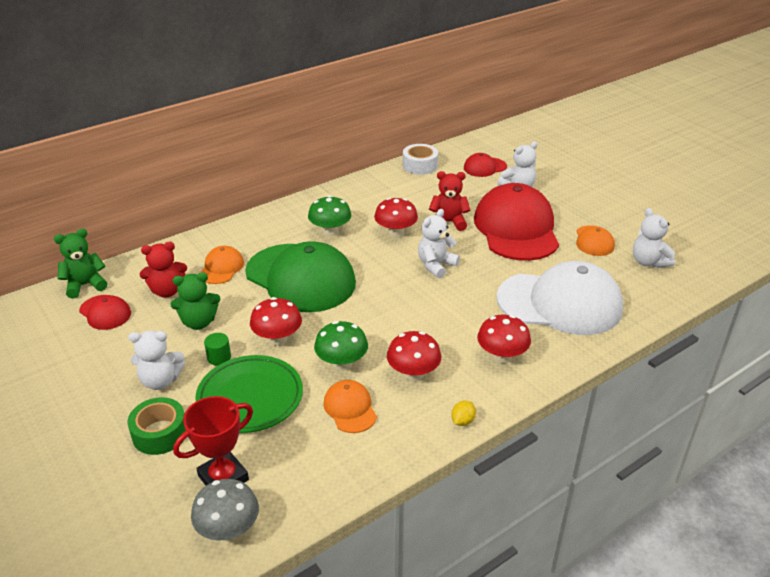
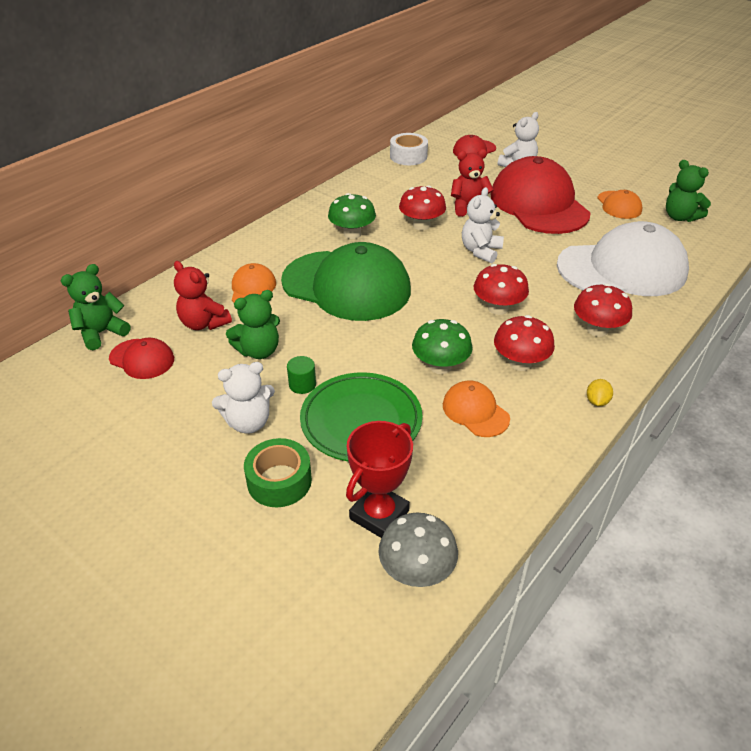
camera: 15 degrees left, 5 degrees up
red teddy bear [139,242,187,297] -> red teddy bear turned 75 degrees clockwise [174,261,232,330]
red mushroom [250,297,302,346] -> red mushroom moved to [474,264,529,315]
white teddy bear [633,208,675,268] -> green teddy bear [666,160,711,222]

